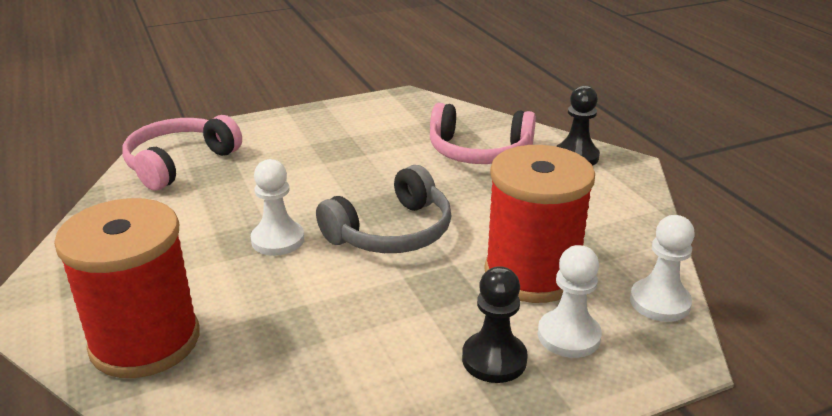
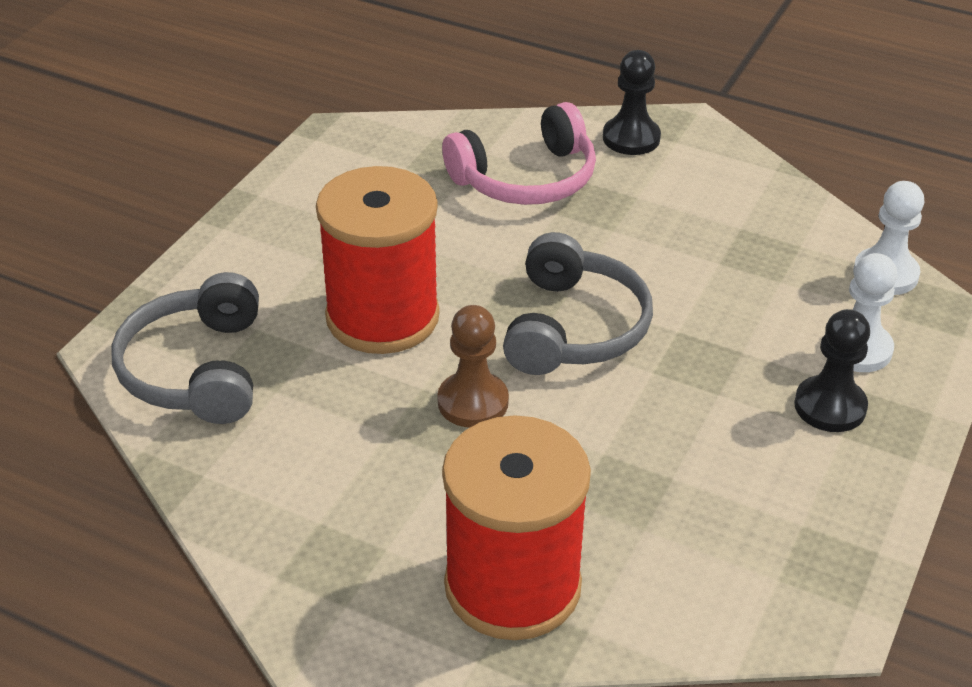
camera: 40 degrees left, 10 degrees up
pink headphones [122,115,242,191] -> grey headphones [111,272,259,424]
white pawn [251,159,304,256] -> brown pawn [437,305,509,428]
red spool [485,145,595,303] -> red spool moved to [316,166,440,354]

